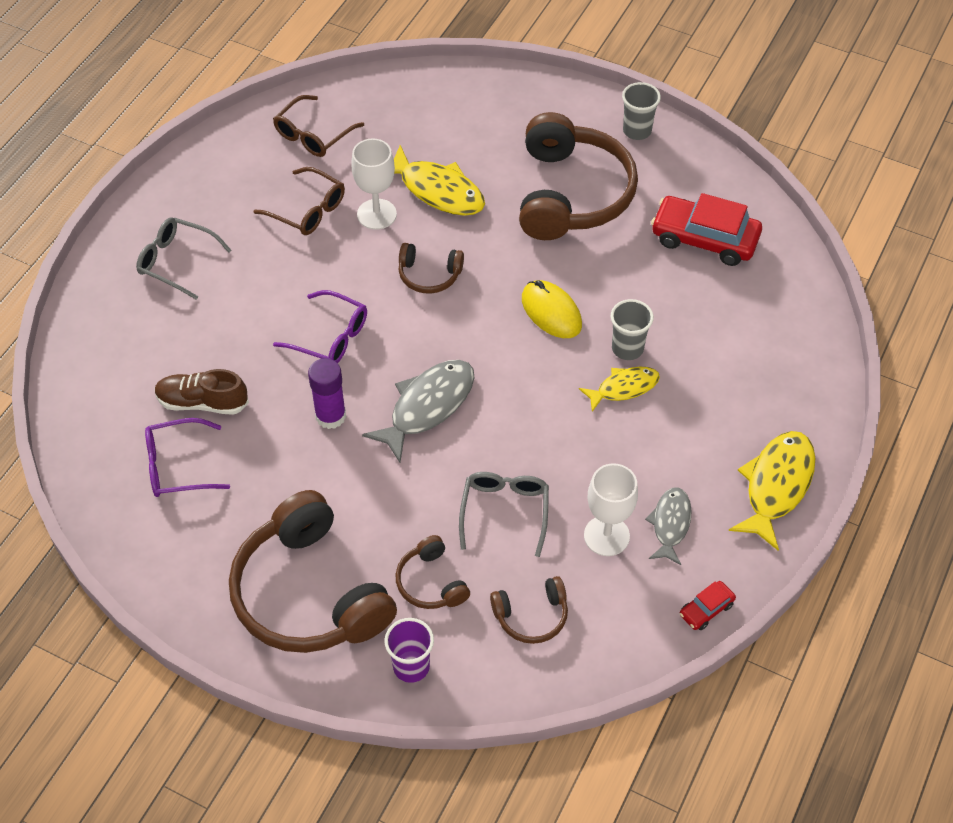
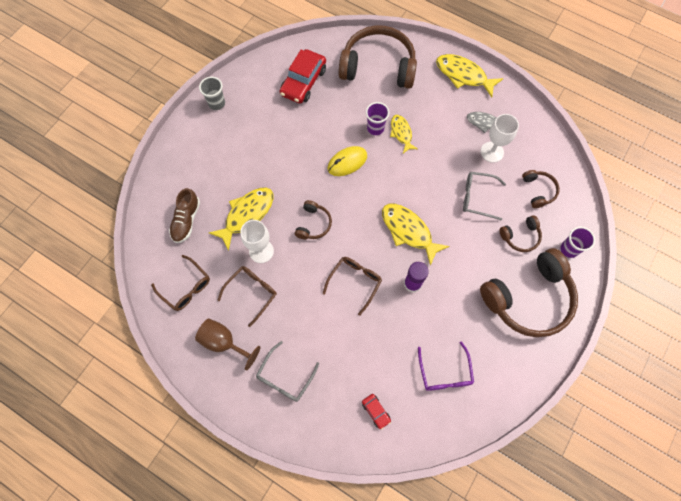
camera: 85 degrees left, 15 degrees up
brown shoe [155,369,249,415] -> brown shoe moved to [169,188,200,243]
purple glasses [273,290,367,363] -> brown glasses [323,257,382,316]
grey fish [362,360,475,462] -> yellow fish [382,204,449,266]
brown headphones [519,112,638,240] -> brown headphones moved to [339,26,417,89]
grey cup [611,299,654,360] -> purple cup [366,102,389,135]
red car [680,581,736,630] -> red car moved to [362,394,391,429]
none -> brown goblet [195,319,261,371]

